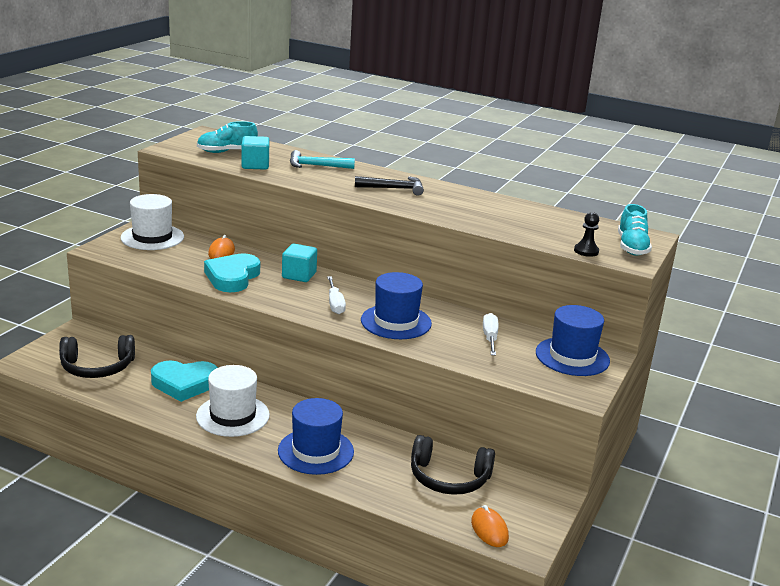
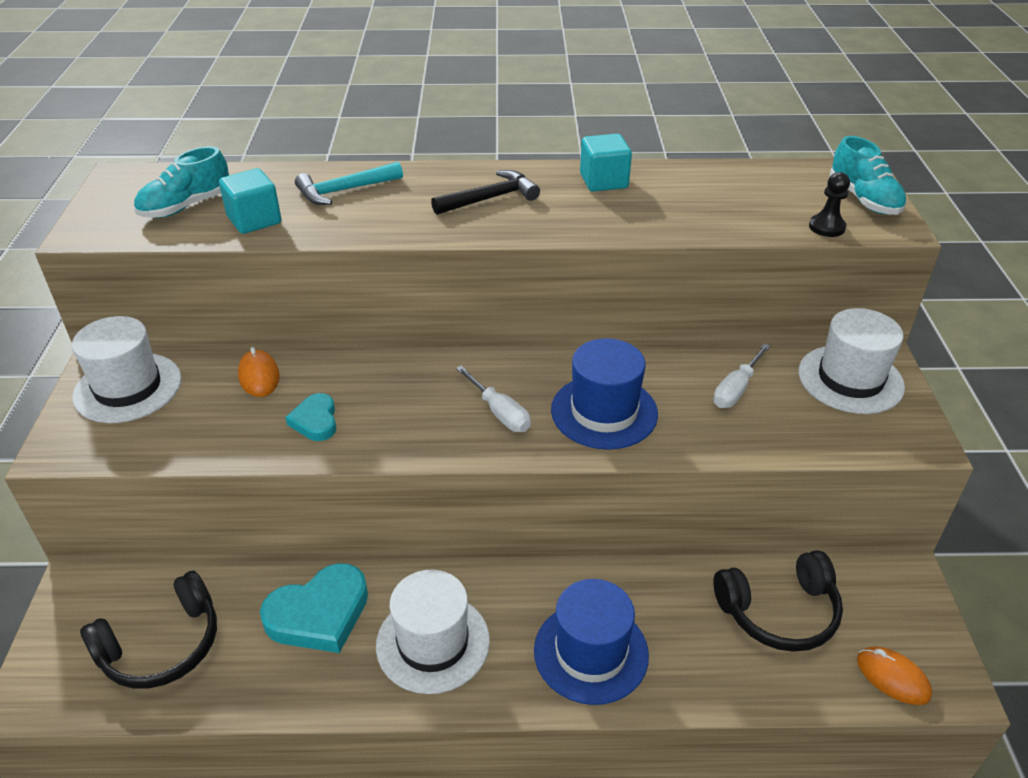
camera: 25 degrees left, 15 degrees up
turquoise heart [204,253,260,292] -> turquoise heart [285,393,336,441], size x0.56
turquoise cube [282,244,317,282] -> turquoise cube moved to [580,134,632,192]
white screwdriver [483,313,498,355] -> white screwdriver turned 120 degrees counterclockwise [713,343,770,408]
blue hat [536,305,610,376] -> white hat [798,308,905,414]

